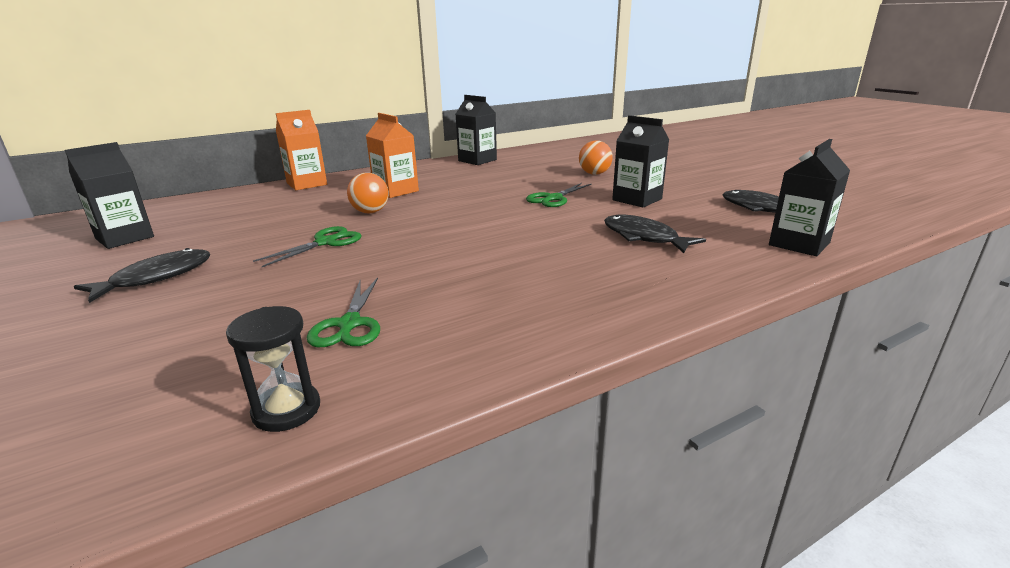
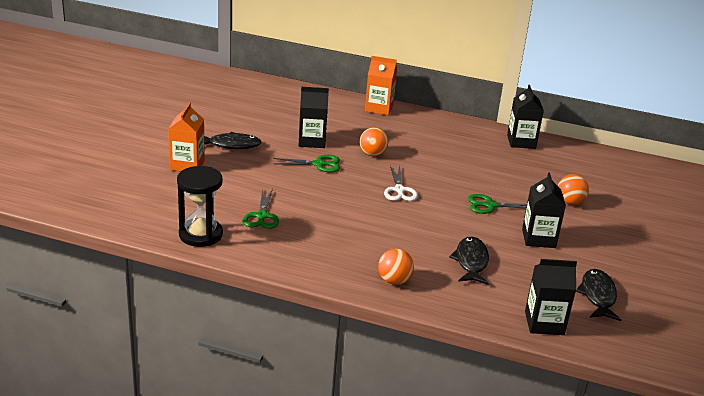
camera: 45 degrees right, 5 degrees up
black carton [65,142,154,249] -> black carton moved to [299,87,329,148]
black hourglass [226,306,320,432] -> black hourglass [177,166,223,247], size x1.57
green scissors [307,277,380,347] -> green scissors turned 45 degrees counterclockwise [243,188,279,229]
orange carton [366,113,419,198] -> orange carton moved to [168,103,205,172]
none -> orange ball [378,249,414,285]
none -> white scissors [384,165,418,201]

